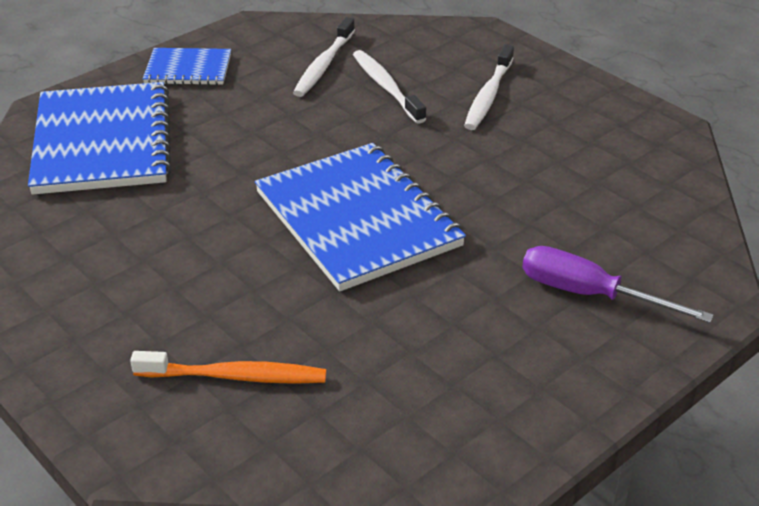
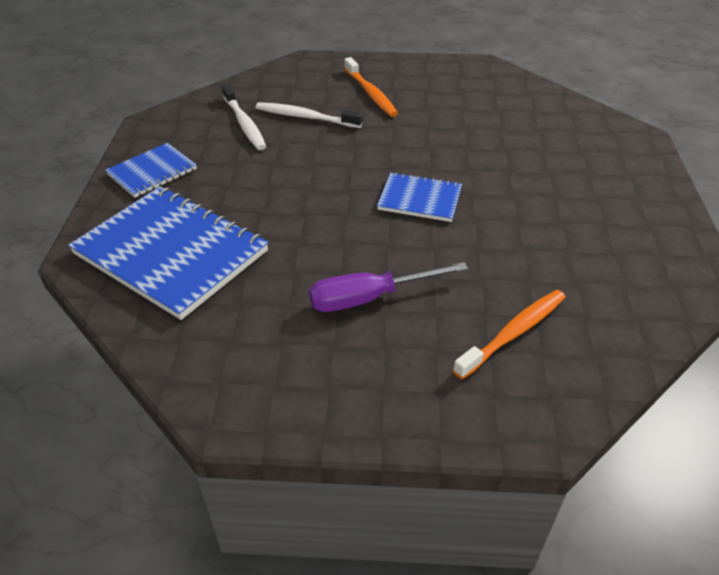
camera: 45 degrees left, 5 degrees up
blue notebook [255,143,466,291] -> blue notebook [377,172,462,222], size x0.52
white toothbrush [464,45,514,130] -> orange toothbrush [344,57,398,117]
purple screwdriver [522,246,713,323] -> purple screwdriver moved to [309,262,468,312]

